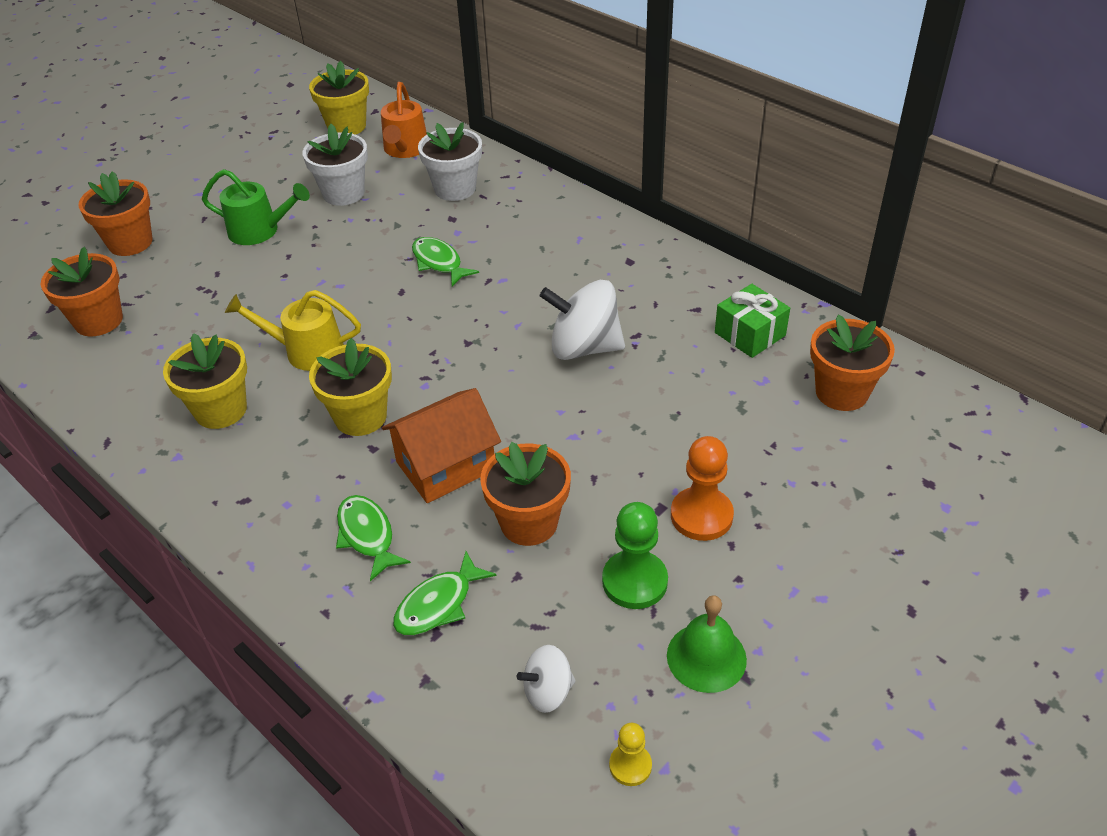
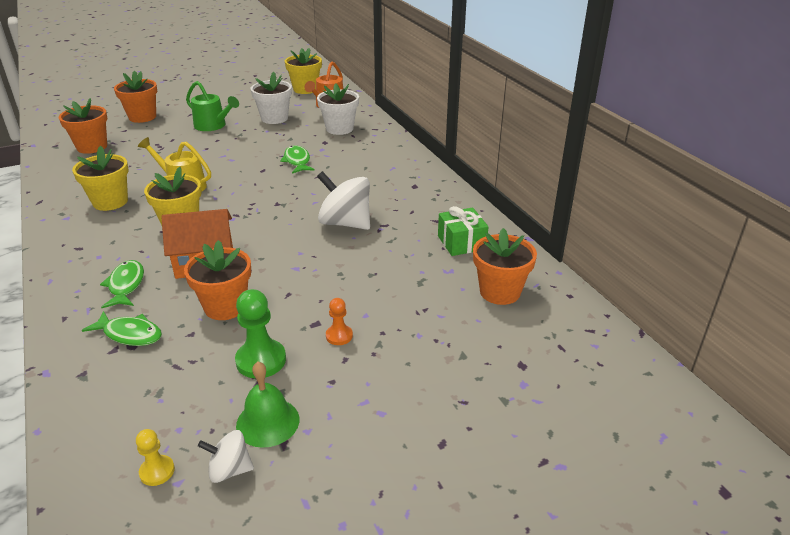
camera: 20 degrees right, 10 degrees down
green fish [393,551,497,635] -> green fish turned 135 degrees counterclockwise [82,311,162,346]
white spinning top [517,645,576,713] -> white spinning top moved to [198,430,254,483]
orange pawn [671,436,734,541] -> orange pawn [326,298,353,345], size x0.57

